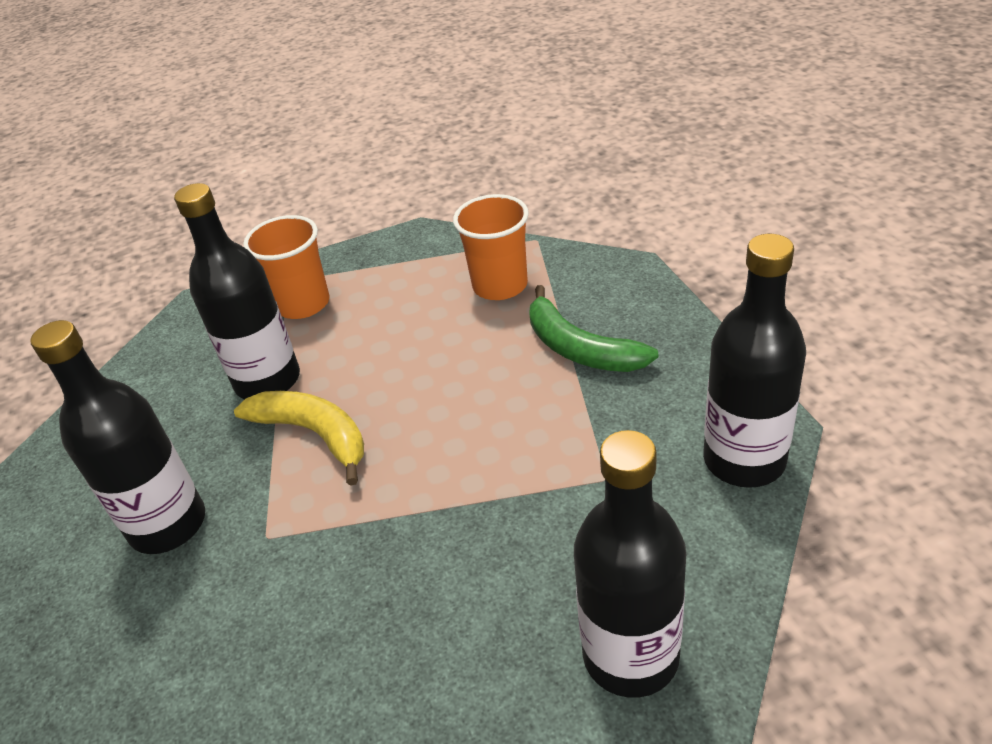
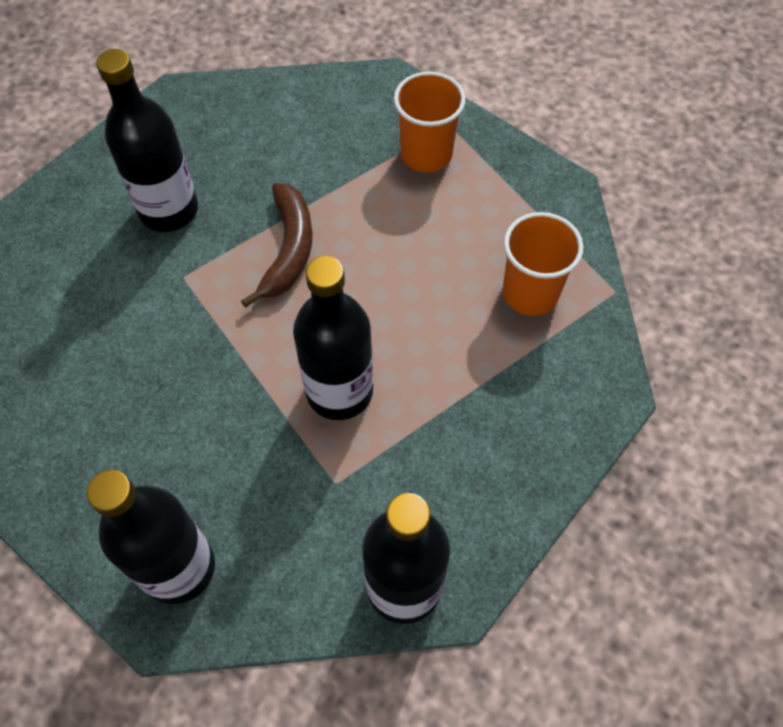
camera: 55 degrees right, 20 degrees up
black bottle [174,183,300,399] -> black bottle moved to [293,256,373,420]
yellow banana [234,391,364,486] -> brown banana [241,183,312,308]
green banana [529,285,658,372] -> none

